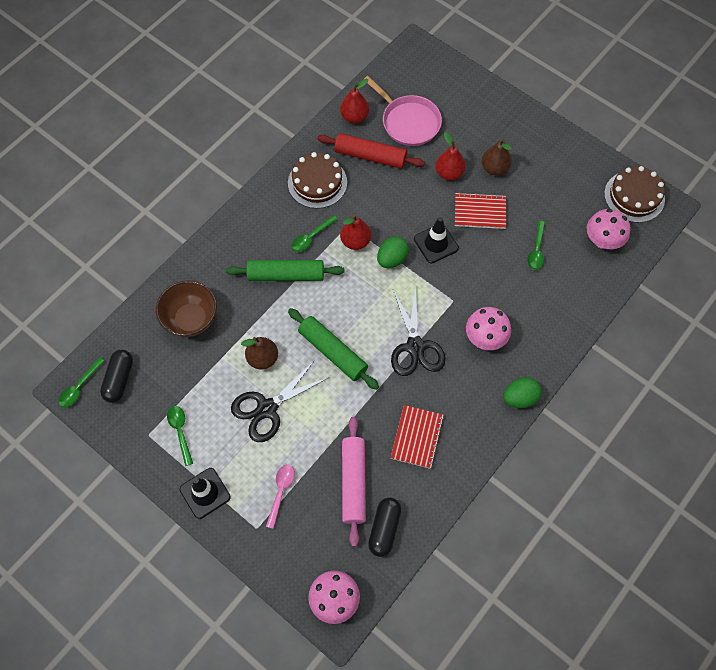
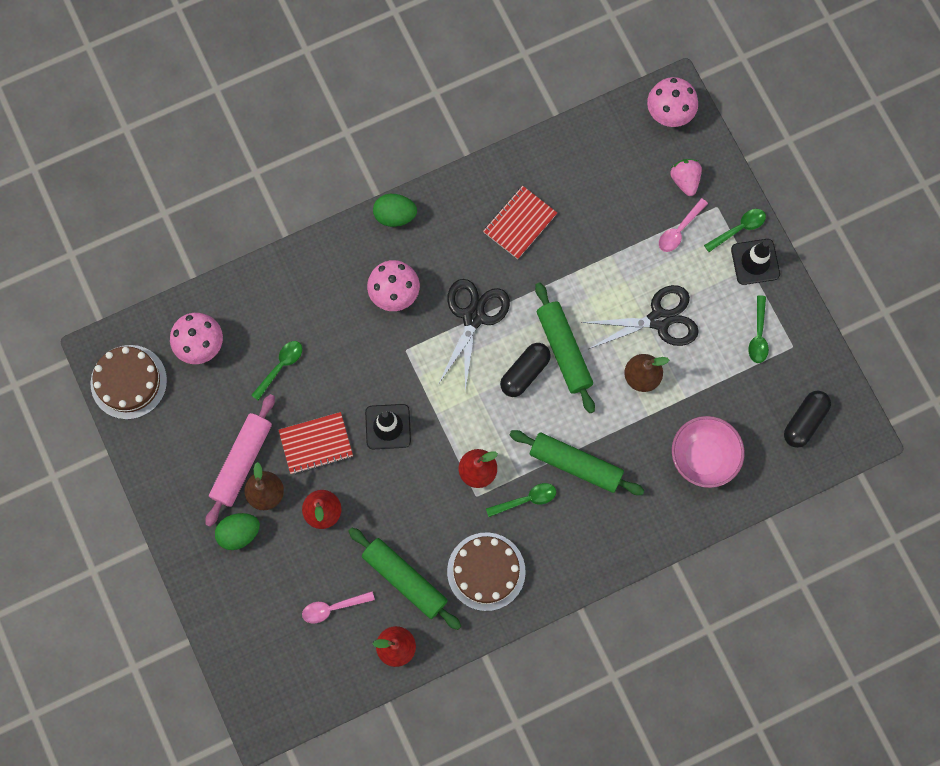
camera: 155 degrees left, 10 degrees up
green spoon [58,357,105,408] -> green spoon moved to [704,209,766,252]
brown bowl [156,281,217,337] -> pink bowl [672,416,745,488]
red rolling pin [317,133,425,168] -> green rolling pin [348,528,461,630]
pink rolling pin [342,417,366,547] -> pink rolling pin moved to [205,394,275,527]
pink pan [363,76,442,146] -> pink spoon [302,591,375,624]
black capsule [368,497,401,557] -> black capsule moved to [500,343,551,397]
green egg [377,236,409,268] -> green egg moved to [215,513,260,550]
red notebook [455,192,506,229] -> red notebook turned 45 degrees counterclockwise [279,412,353,474]
none -> pink strawberry [670,159,702,196]

